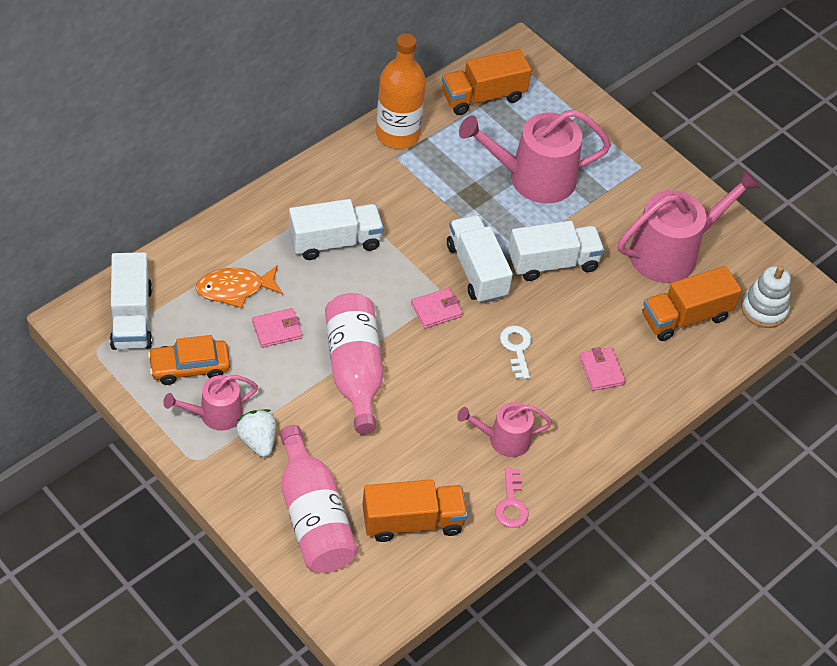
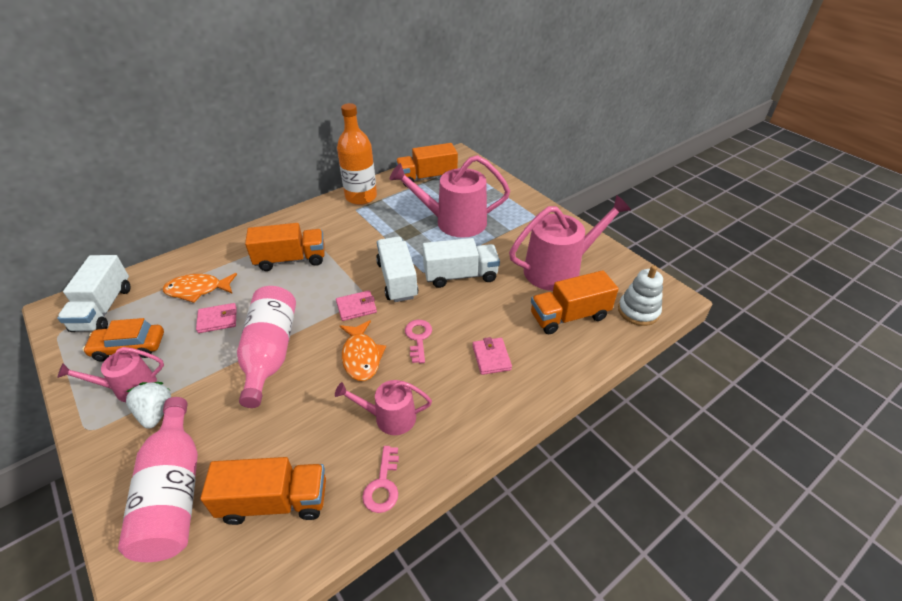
camera: 10 degrees right, 10 degrees down
white truck [289,199,384,260] -> orange truck [245,223,325,271]
white key [500,326,531,379] -> pink key [405,320,432,363]
none -> orange fish [340,320,386,381]

